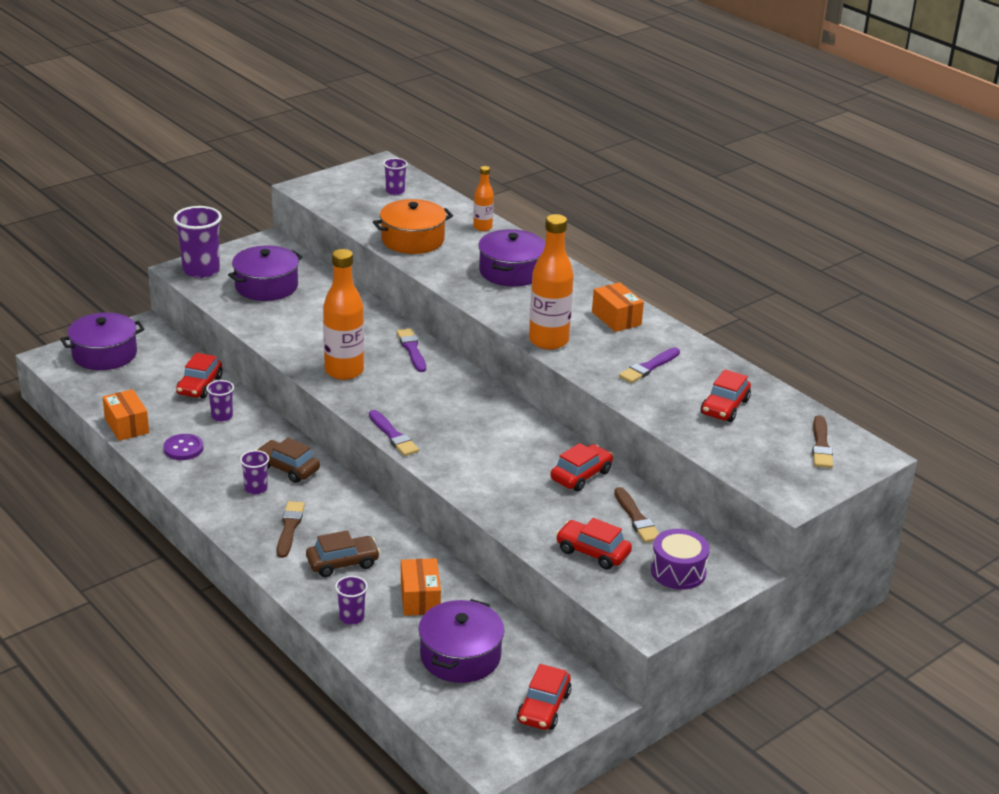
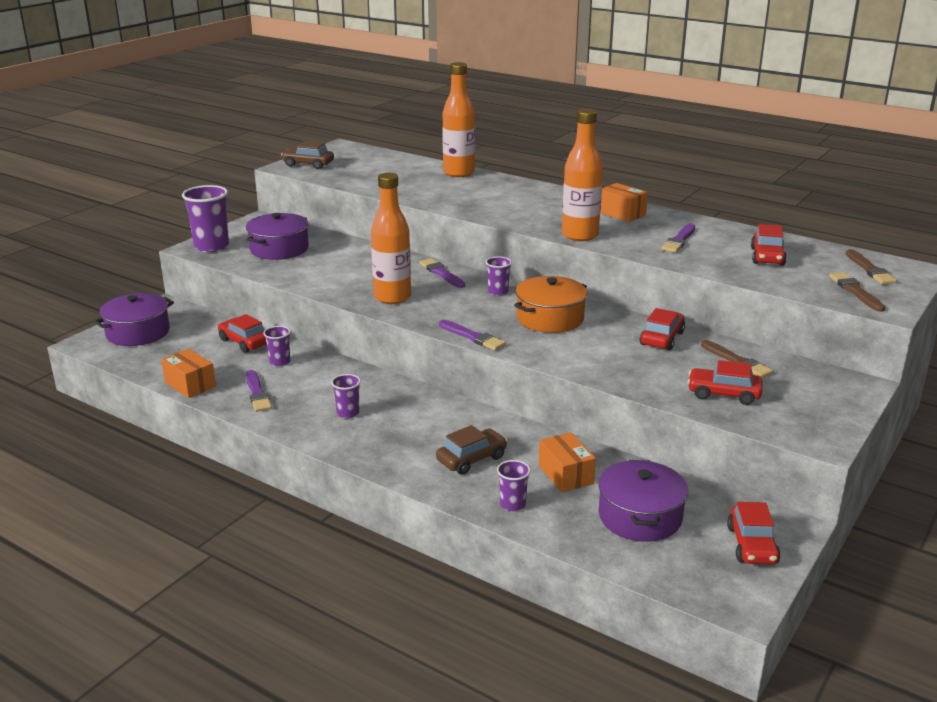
camera: 15 degrees left, 5 degrees down
purple button [163,434,204,460] -> purple brush [246,370,272,412]
red car [176,353,223,398] -> red car turned 135 degrees clockwise [218,314,267,353]
brown car [256,438,320,483] -> brown car moved to [281,141,334,169]
brown brush [277,501,305,558] -> brown brush moved to [829,272,885,312]
orange pot [373,199,453,254] -> orange pot moved to [514,276,587,333]
purple cup [383,158,408,195] -> purple cup moved to [486,256,512,296]
orange bottle [473,166,494,231] -> orange bottle [442,62,475,177], size x1.86
purple pot [478,229,545,287] -> none
purple drum [651,529,710,590] -> none

